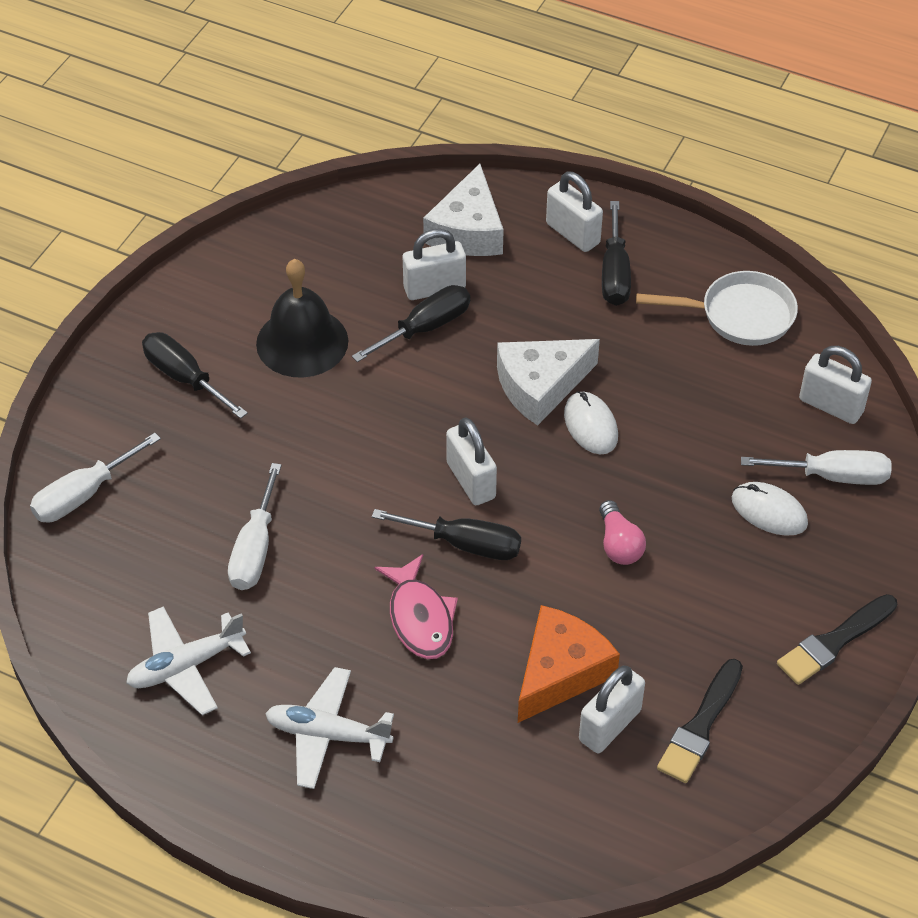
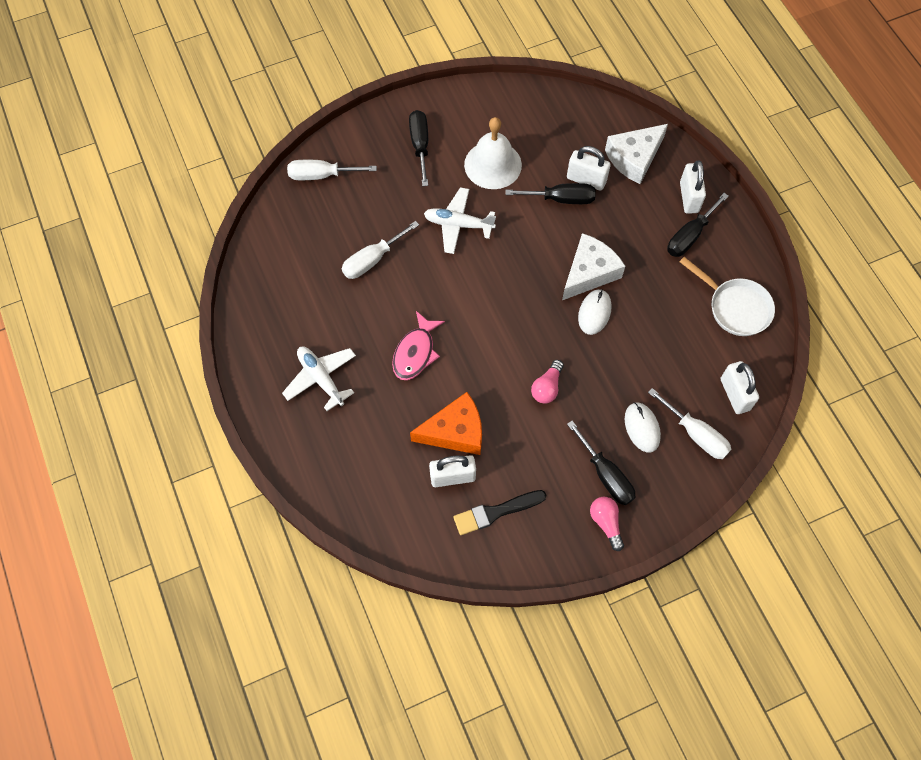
camera: 40 degrees right, 15 degrees up
white plane [126,606,251,715] -> white plane moved to [424,187,496,254]
black bell [256,259,348,378] -> white bell [464,117,522,189]
black screwdriver [372,509,521,560] -> black screwdriver moved to [567,421,635,505]
white padlock [446,417,497,505] -> none
white cheese [497,339,600,426] -> white cheese turned 120 degrees clockwise [562,233,625,300]
black brush [777,594,897,685] -> pink light bulb [590,497,624,551]

